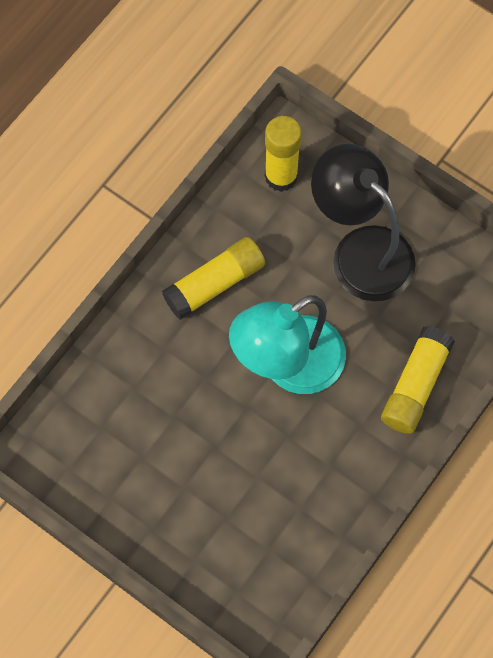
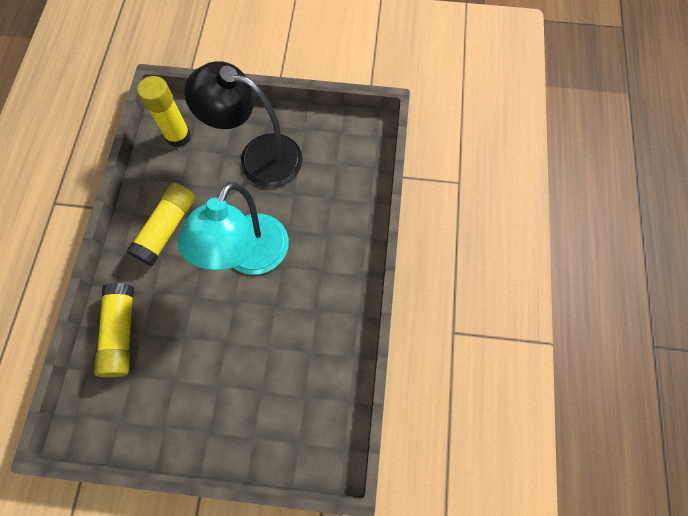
camera: 30 degrees left, 0 degrees up
yellow glue stick [381,326,455,434] -> yellow glue stick moved to [94,283,134,377]

